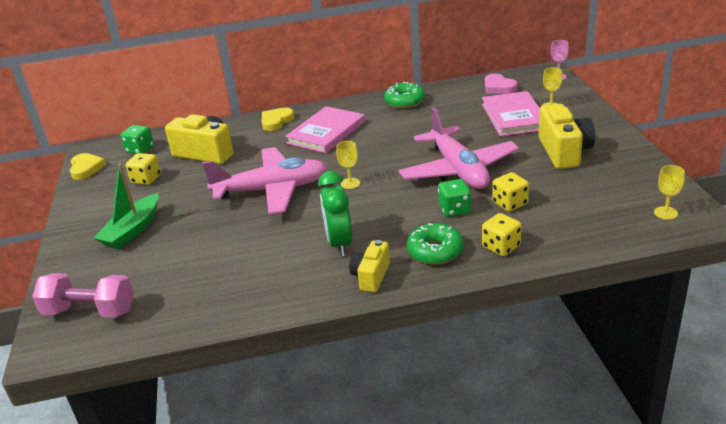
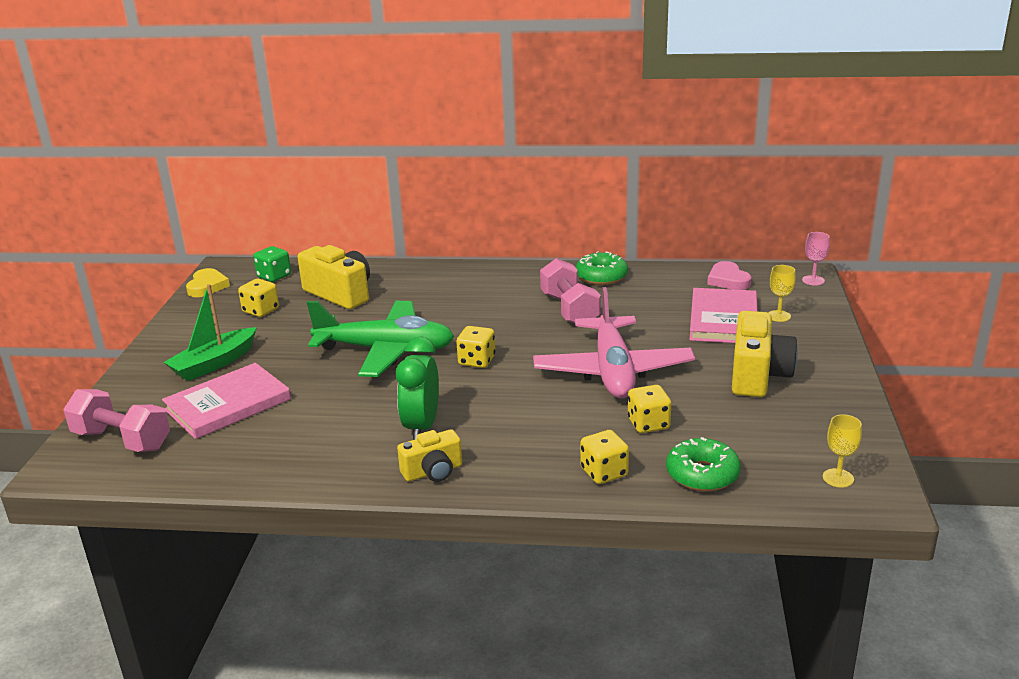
camera: 15 degrees right, 5 degrees down
pink plane [202,147,328,215] -> green plane [307,301,454,377]
yellow heart [262,108,294,131] -> none
pink book [285,106,365,153] -> pink book moved to [162,363,291,439]
yellow goblet [336,141,360,189] -> yellow dice [456,326,495,368]
yellow camera [349,240,390,292] -> yellow camera turned 150 degrees counterclockwise [397,429,462,482]
green donut [407,223,464,265] -> green donut moved to [666,437,741,491]
green dice [438,179,471,217] -> none
none -> pink dumbbell [540,258,601,323]

